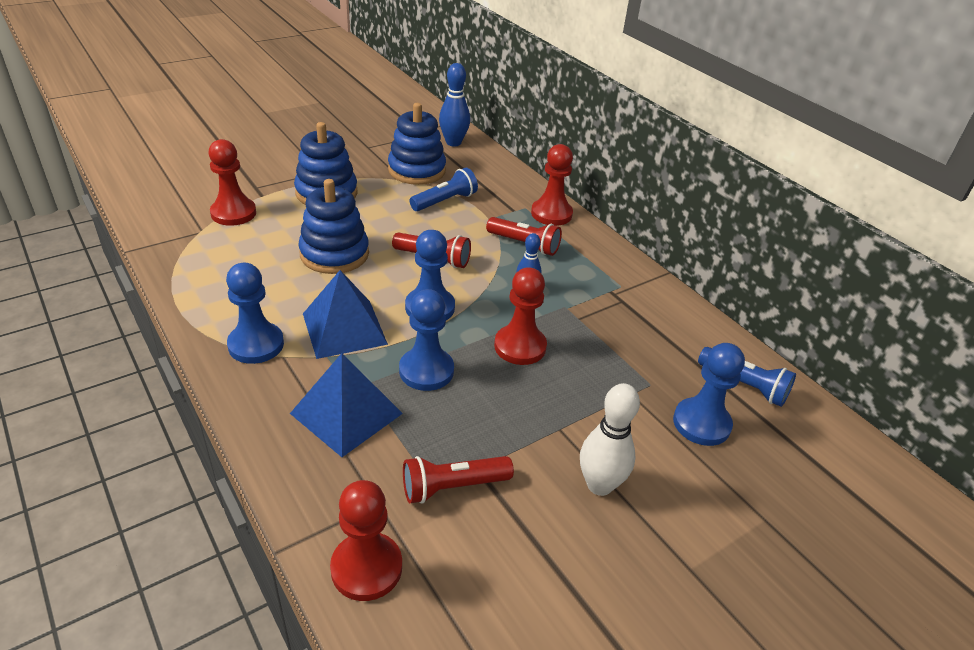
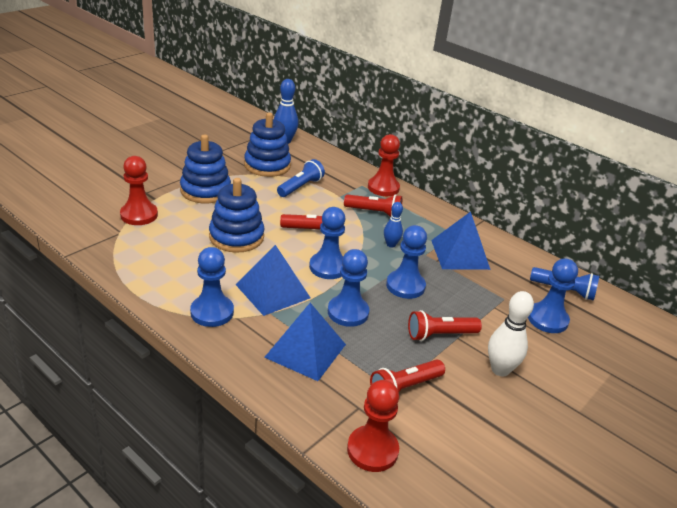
camera: 15 degrees left, 5 degrees down
red pawn [494,267,547,365] -> blue pawn [386,225,427,299]
none -> red flashlight [408,310,482,341]
none -> blue pyramid [431,212,491,270]

